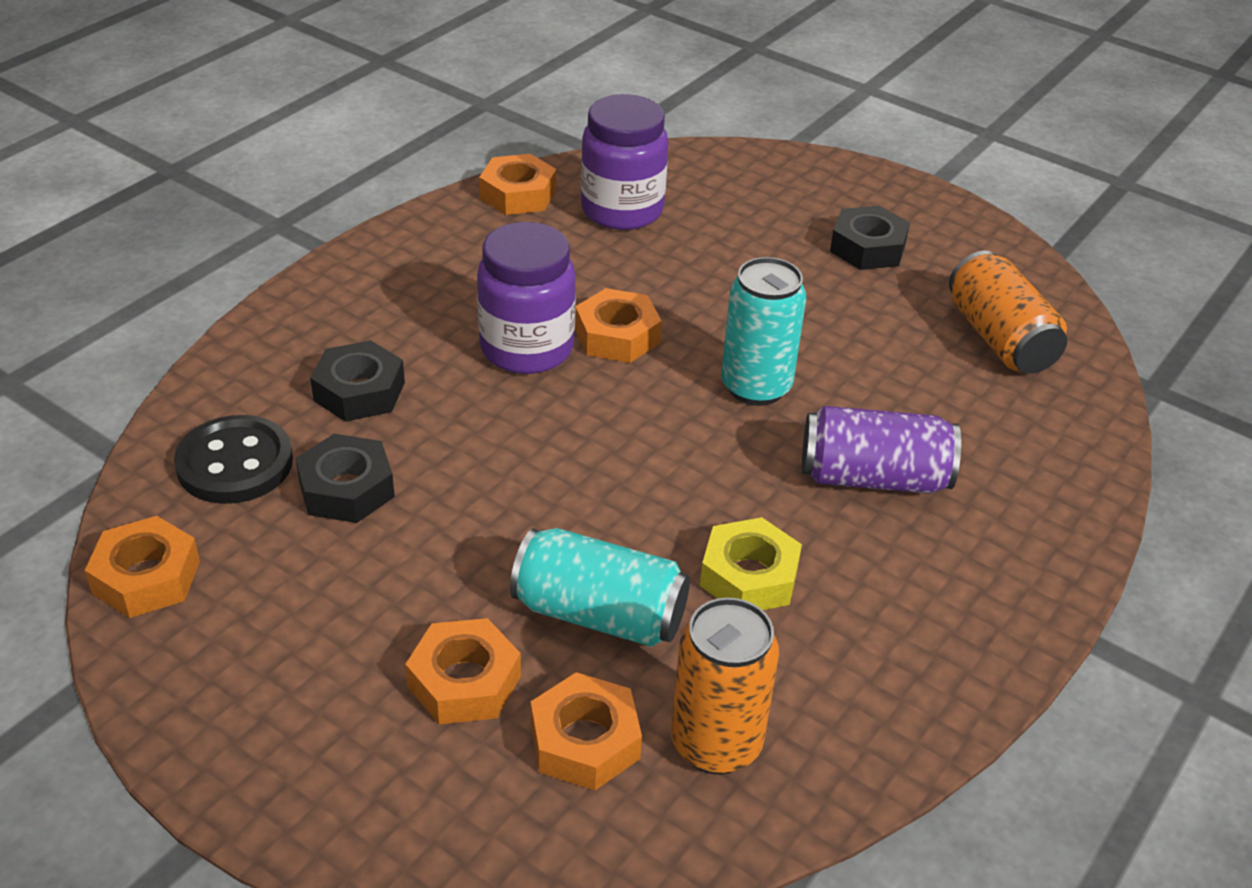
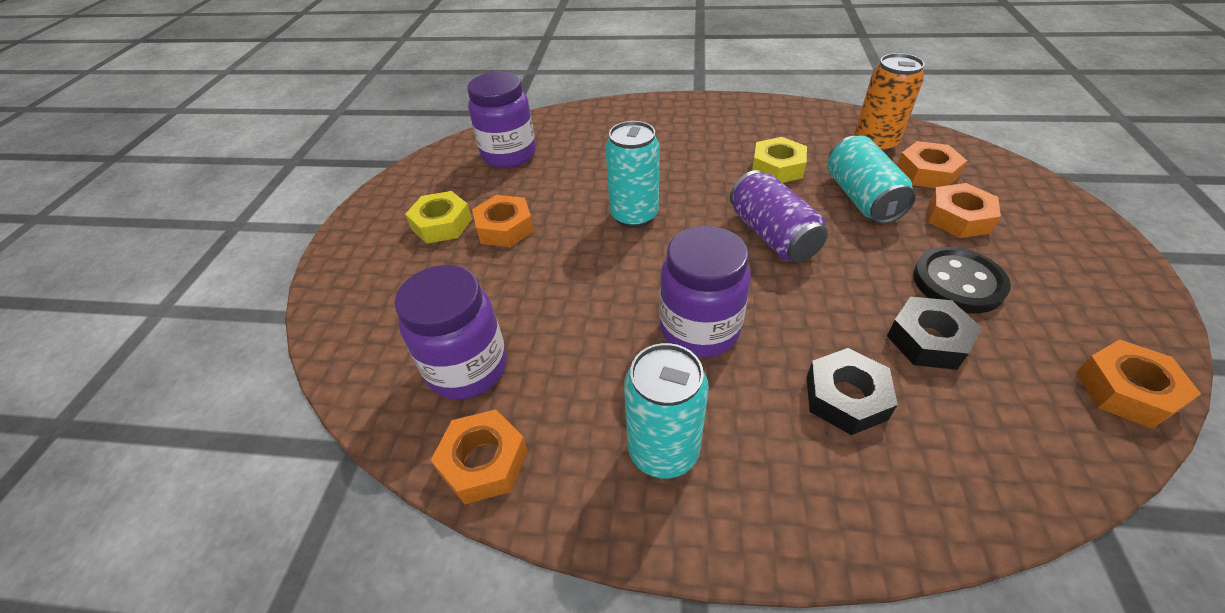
camera: 115 degrees left, 5 degrees up
black button [174,415,293,504] -> black button moved to [913,247,1011,313]
orange nut [575,288,661,363] -> orange nut moved to [472,195,534,247]
purple can [802,406,961,494] -> purple can moved to [730,170,828,262]
black nut [830,206,910,270] -> yellow nut [405,191,472,244]
orange can [949,251,1067,374] -> purple jar [467,72,536,168]
none -> turquoise can [624,343,709,479]

